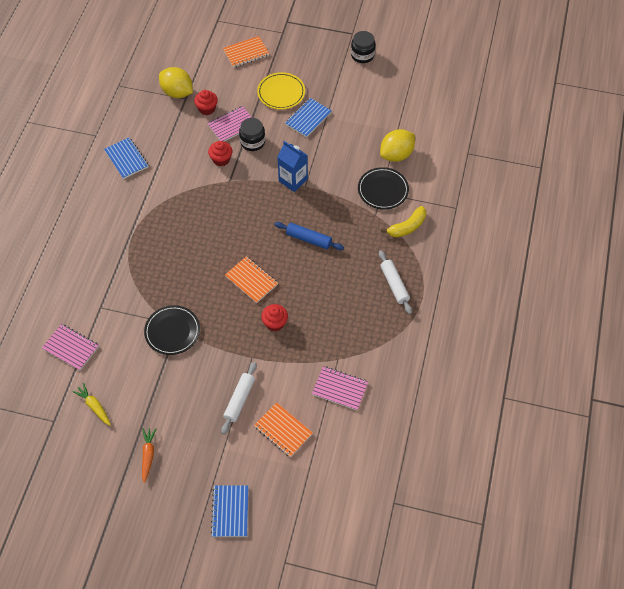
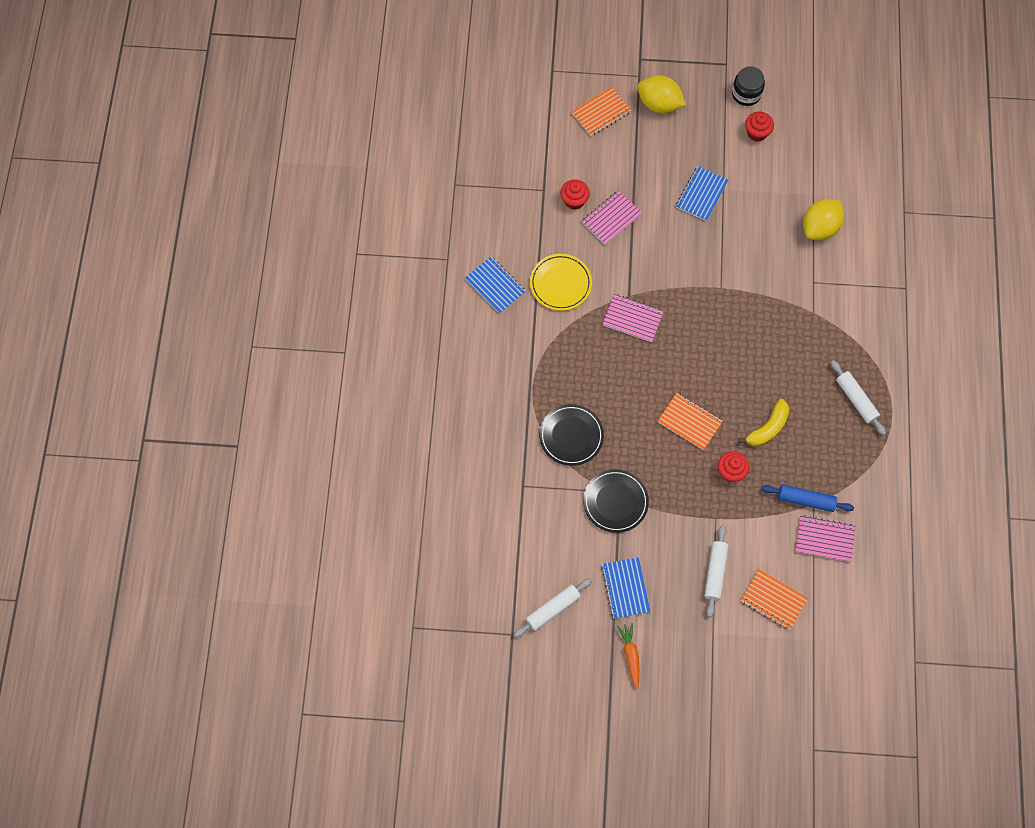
camera: 10 degrees left, 10 degrees up
pink notebook [42,324,99,370] -> pink notebook moved to [602,294,664,342]
yellow carrot [72,383,111,426] -> white rolling pin [514,578,592,637]
yellow lemon [159,67,193,98] -> yellow lemon moved to [637,75,686,113]
red cupcake [208,141,232,166] -> red cupcake moved to [745,112,774,142]
blue notebook [211,485,249,537] -> blue notebook moved to [601,557,651,619]
black jar [239,118,265,151] -> none
yellow plate [257,72,305,110] -> yellow plate moved to [530,254,592,311]
blue rolling pin [274,222,344,250] -> blue rolling pin moved to [761,484,854,512]
blue carton [278,141,308,192] -> none
black plate [358,167,409,209] -> black plate moved to [539,404,604,466]
yellow banana [381,206,426,238] -> yellow banana moved to [738,399,789,446]

